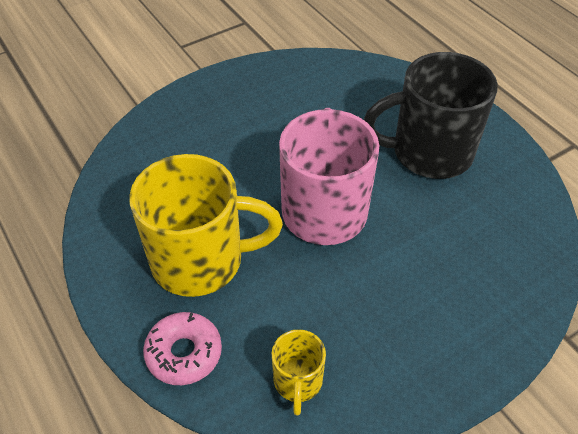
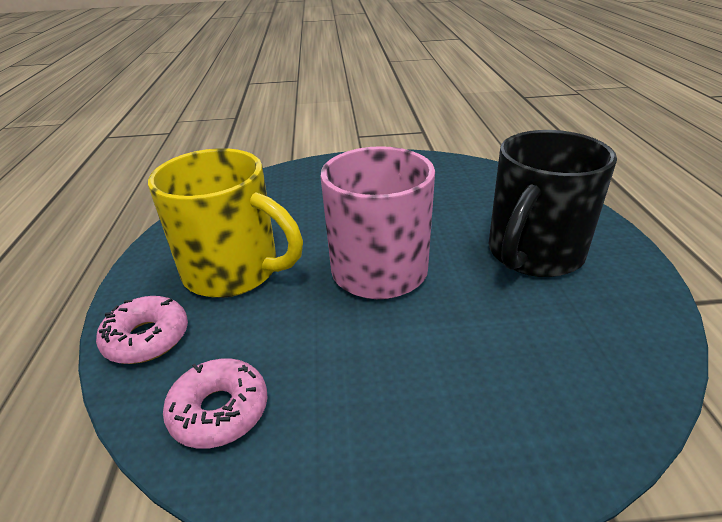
camera: 30 degrees right, 15 degrees down
yellow mug [272,329,326,416] -> pink donut [163,358,267,449]
black mug [364,52,498,179] -> black mug turned 75 degrees counterclockwise [489,130,617,277]

